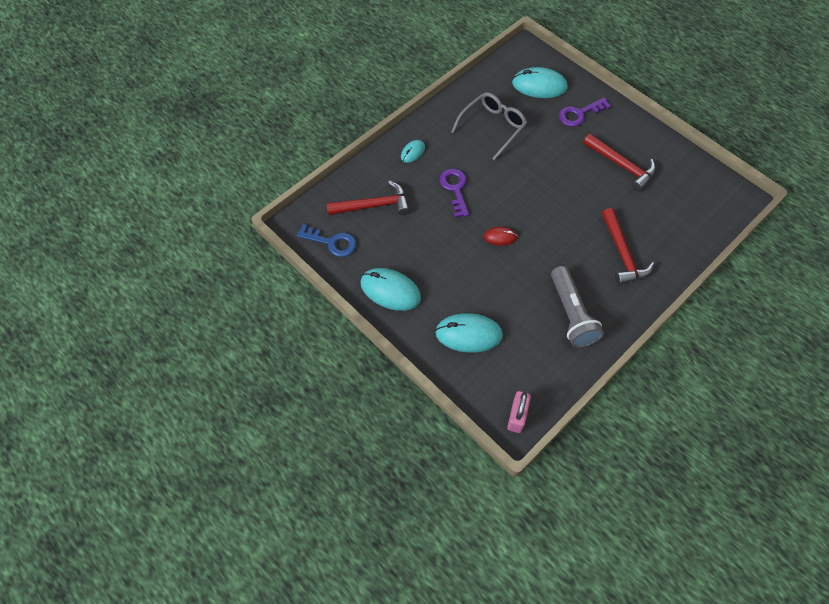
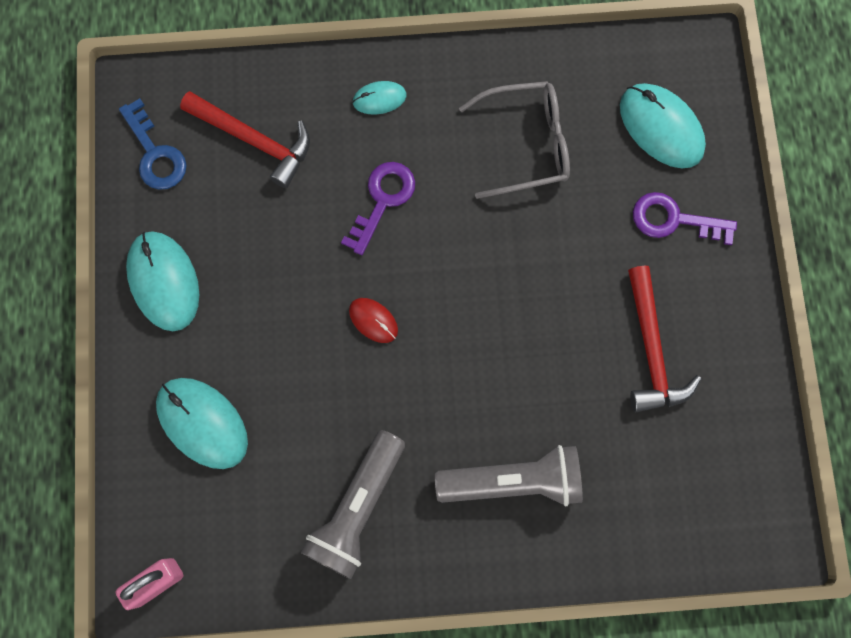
camera: 40 degrees right, 15 degrees up
red hammer [602,208,654,285] -> grey flashlight [435,445,583,506]

